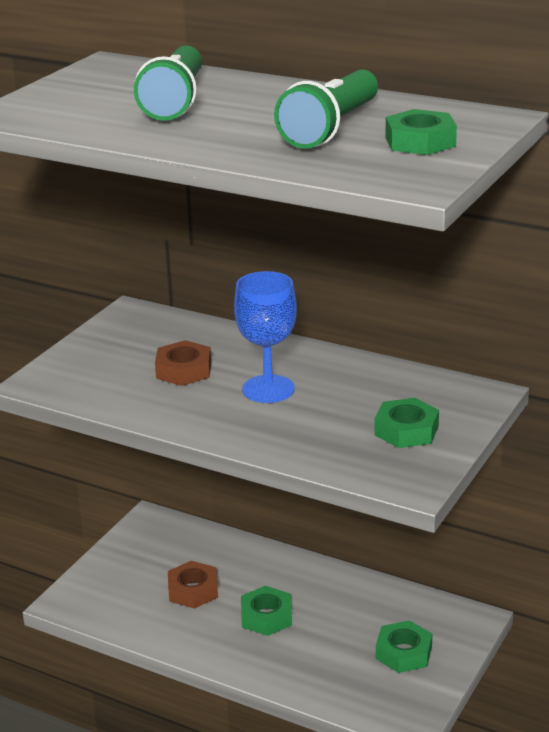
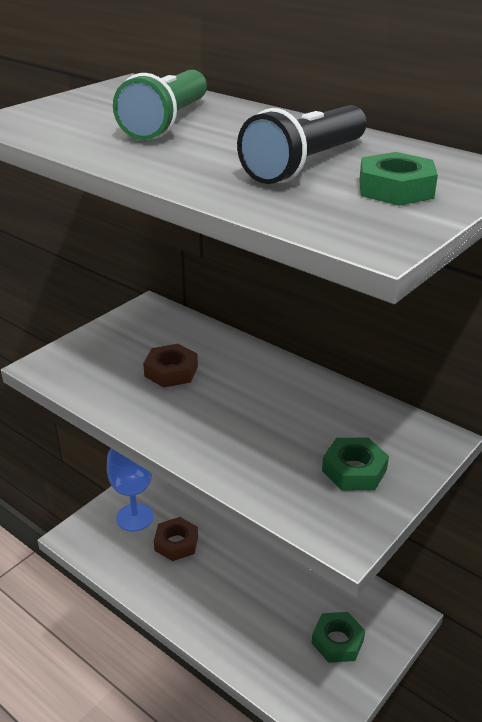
camera: 10 degrees right, 5 degrees up
blue goblet [234,271,297,403] -> blue goblet moved to [107,448,154,531]
green nut [241,586,292,636] -> none
green flashlight [274,69,378,148] -> black flashlight [237,105,367,184]

